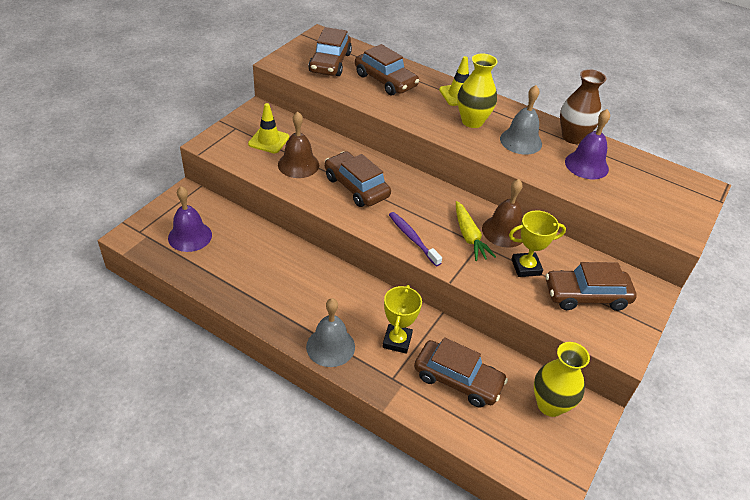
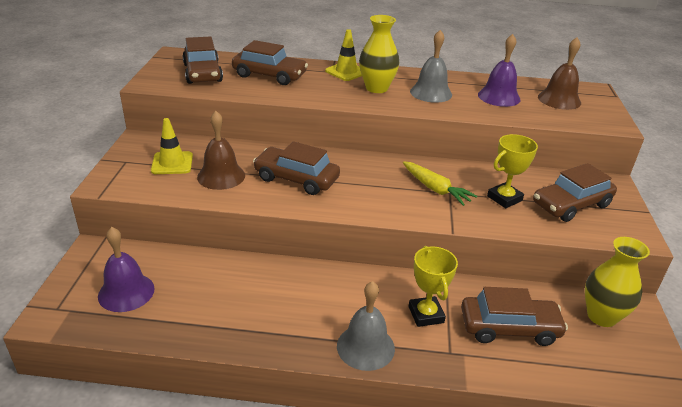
camera: 25 degrees left, 10 degrees down
purple toothbrush [389,212,442,266] -> none
brown bell [482,179,523,248] -> brown bell moved to [538,37,581,110]
brown vase [560,69,607,144] -> none

